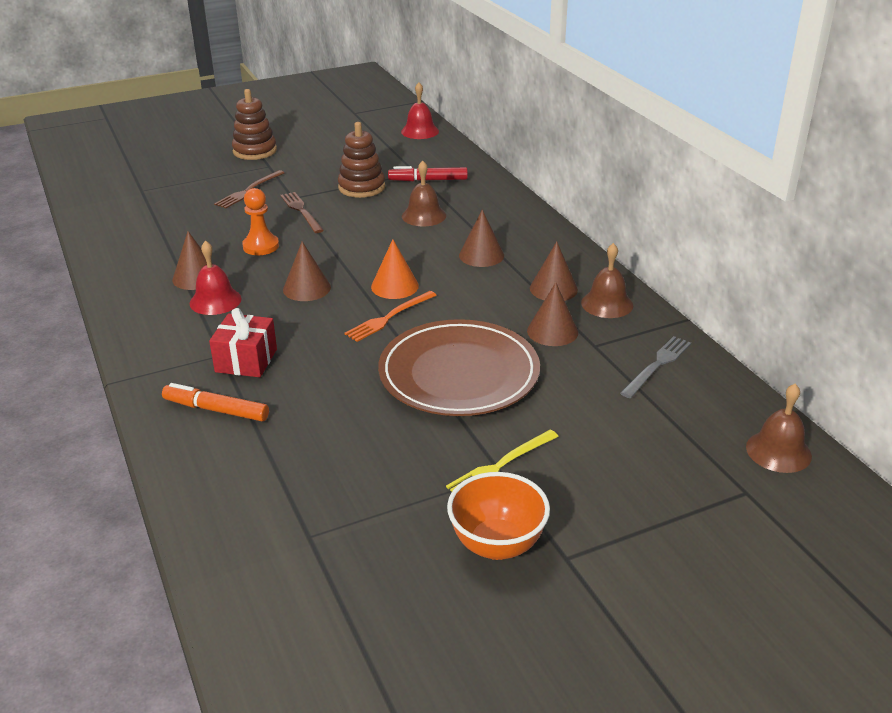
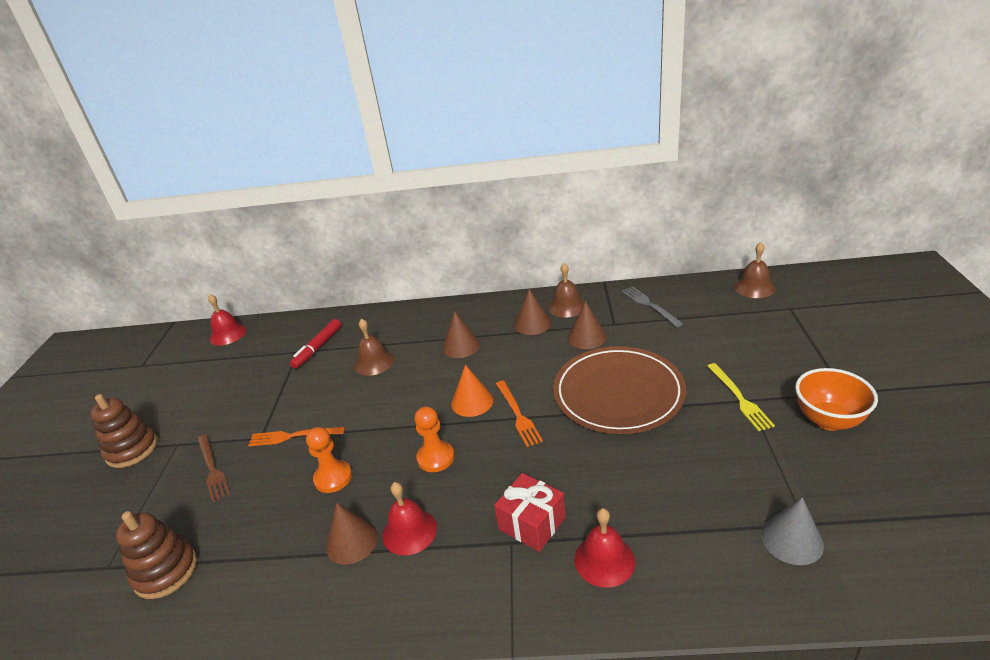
camera: 60 degrees left, 0 degrees up
orange marker [162,383,269,421] -> red bell [575,508,635,588]
brown fork [280,192,324,233] -> orange fork [248,427,345,446]
brown cone [283,241,331,301] -> orange pawn [415,406,455,472]
brown stacking toy [338,122,385,198] -> brown stacking toy moved to [116,511,197,599]
none -> grey cone [761,497,824,565]

